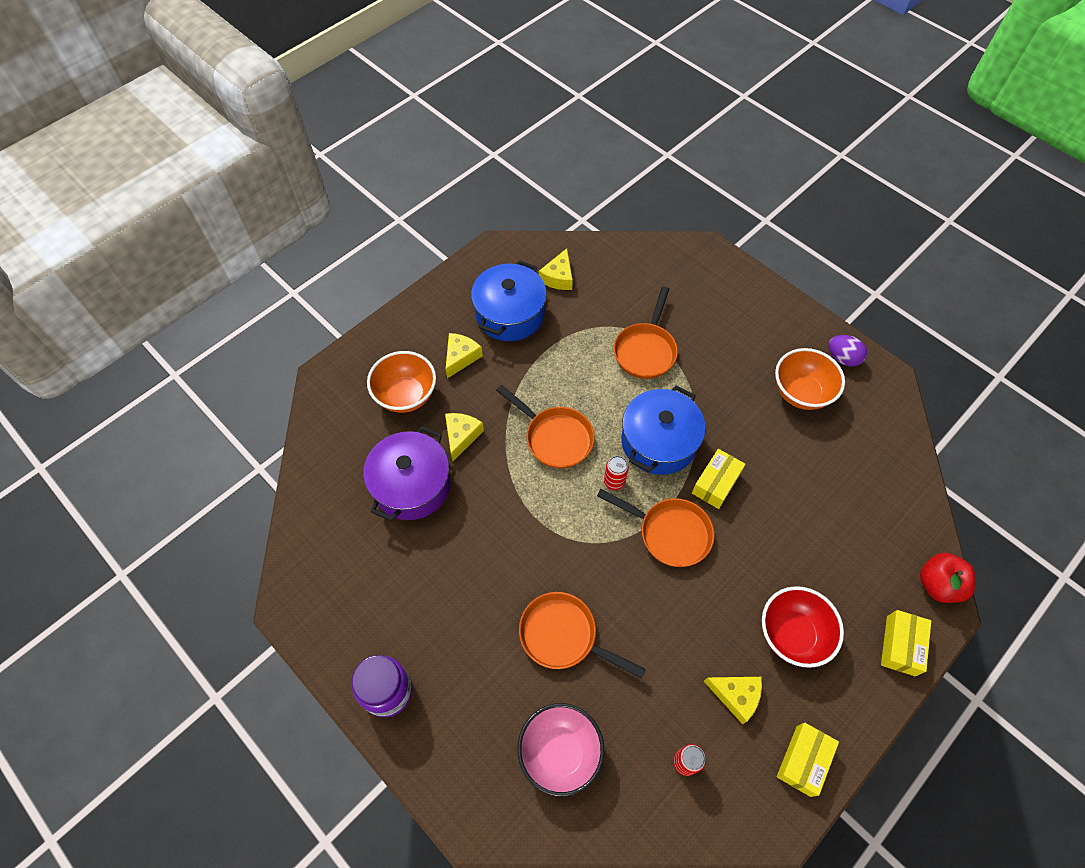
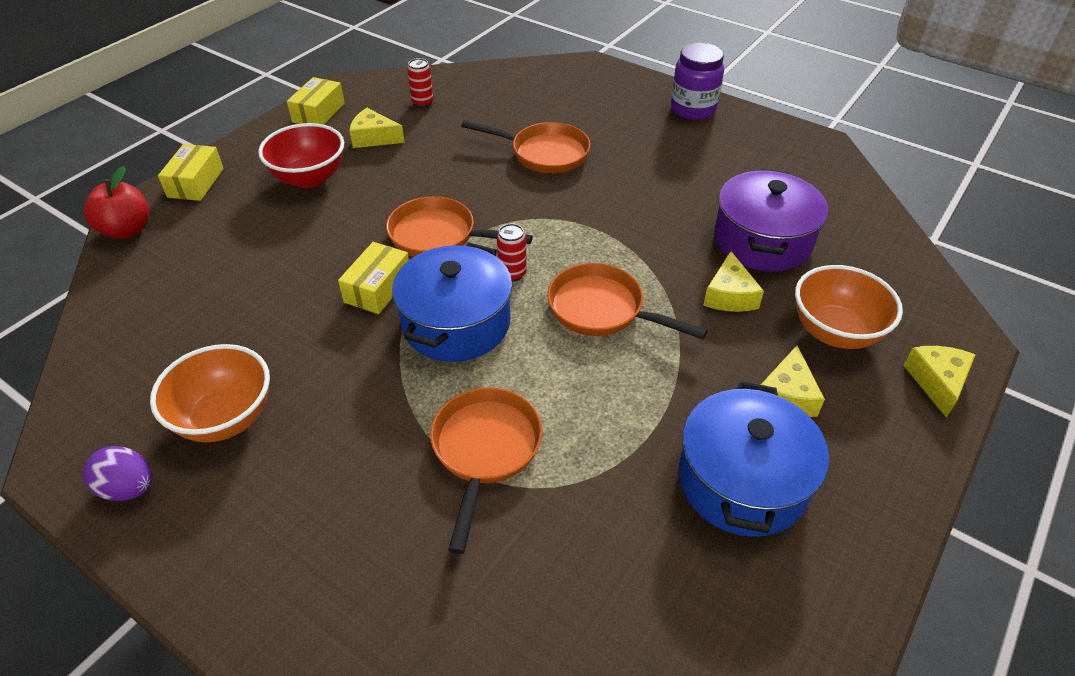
camera: 170 degrees right, 15 degrees down
pink bowl [517,703,604,797] -> none
yellow cheese [539,248,573,290] -> yellow cheese moved to [903,346,976,418]

